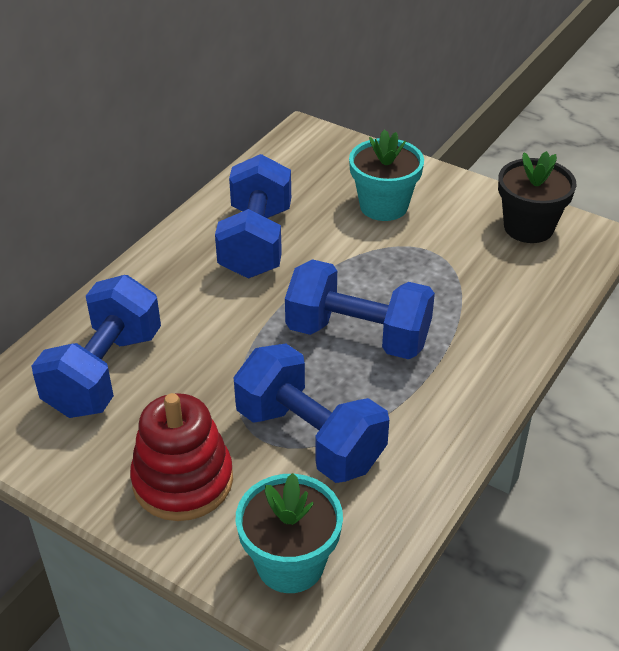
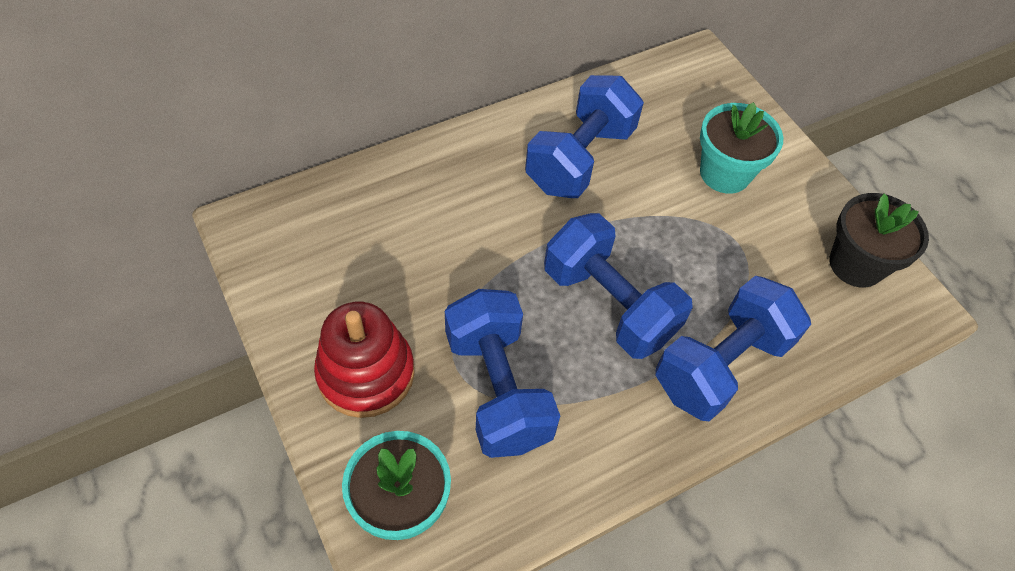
camera: 25 degrees right, 15 degrees up
blue dumbbell [32,275,161,418] -> blue dumbbell moved to [655,276,811,421]

